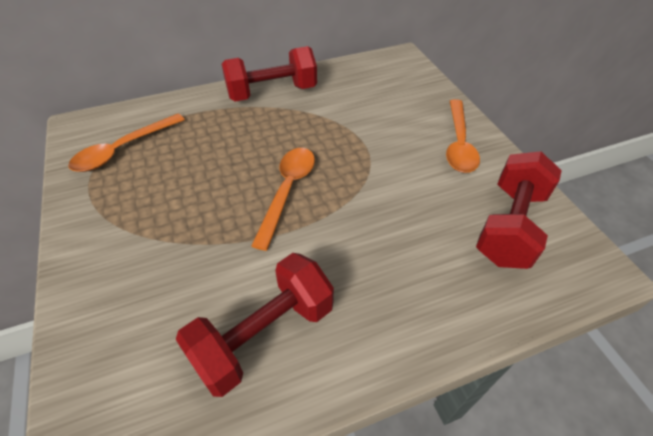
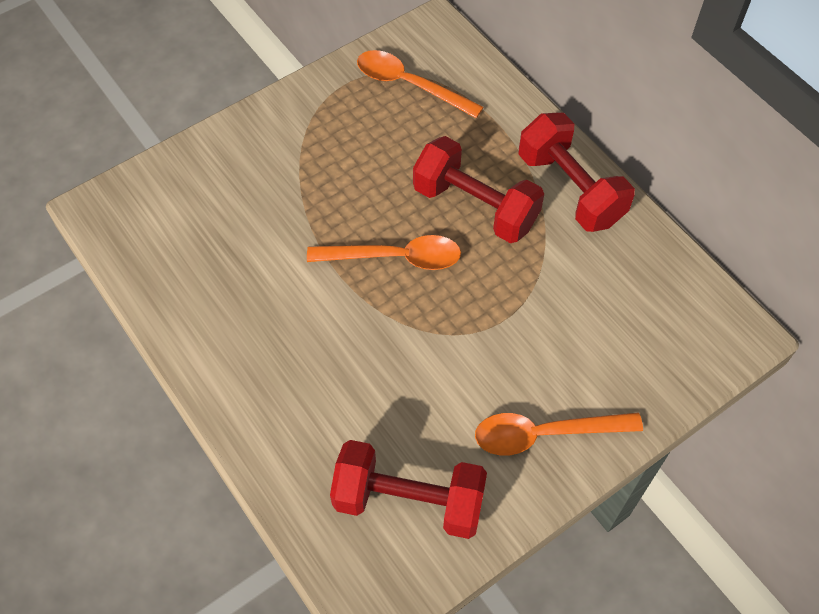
camera: 75 degrees right, 10 degrees up
red dumbbell [176,253,334,397] -> red dumbbell moved to [413,136,544,243]

